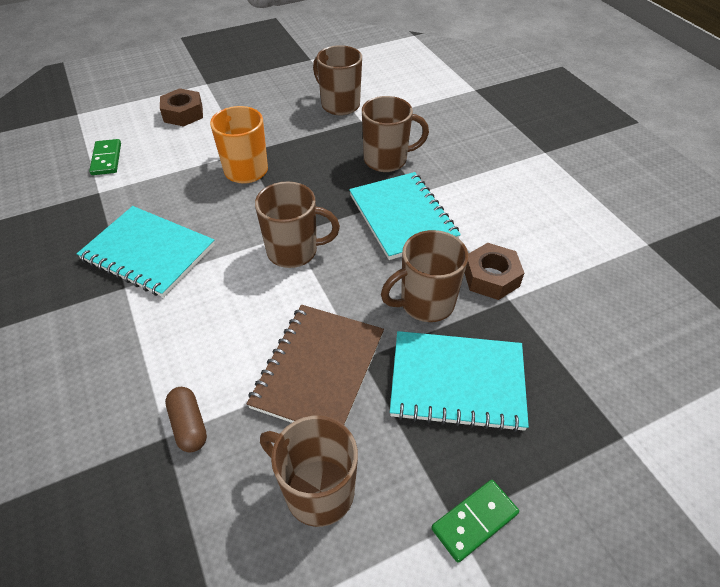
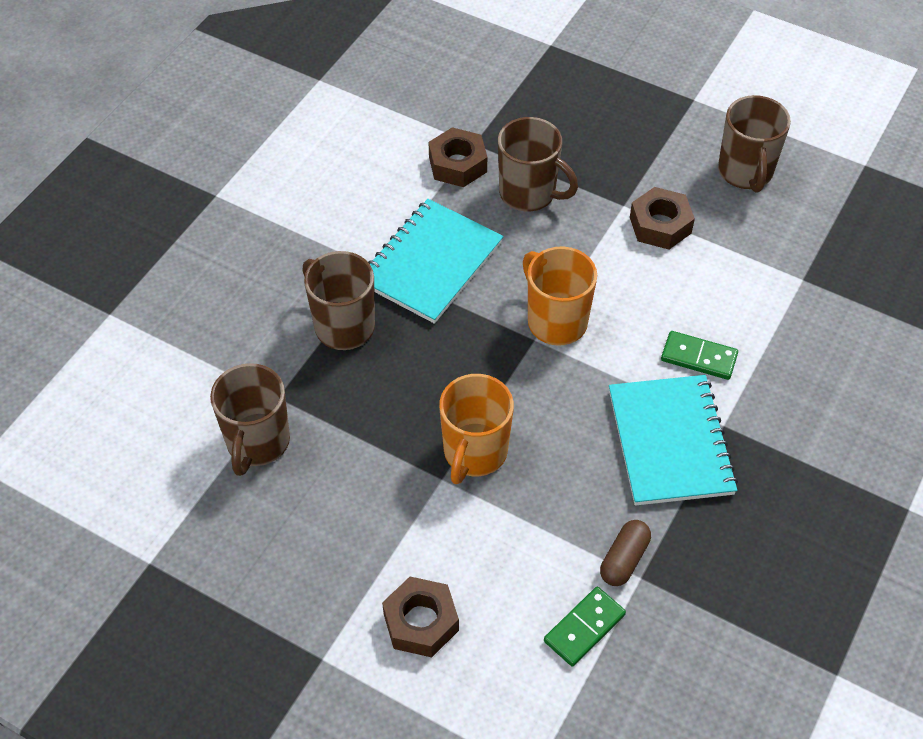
camera: 125 degrees left, 5 degrees up
brown capsule [165,387,207,453] -> brown capsule moved to [600,520,651,586]
brown notebook [247,305,384,426] -> brown nut [630,187,695,250]
brown mug [255,181,340,268] -> orange mug [523,247,597,346]
turquoise notebook [390,331,529,432] -> none
green domino [431,480,519,563] -> green domino moved to [661,331,738,380]

